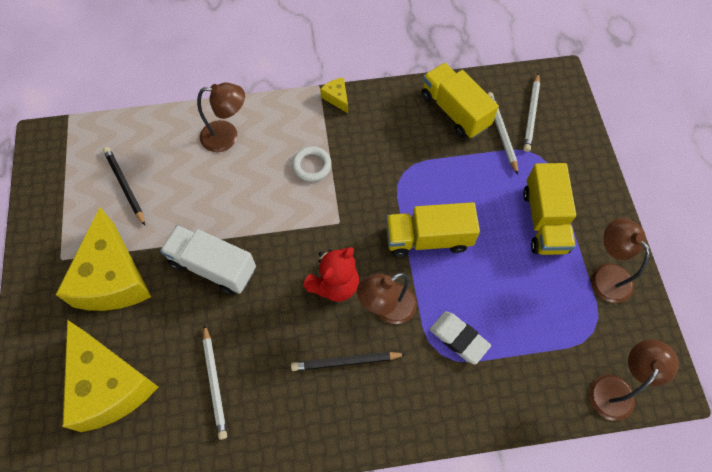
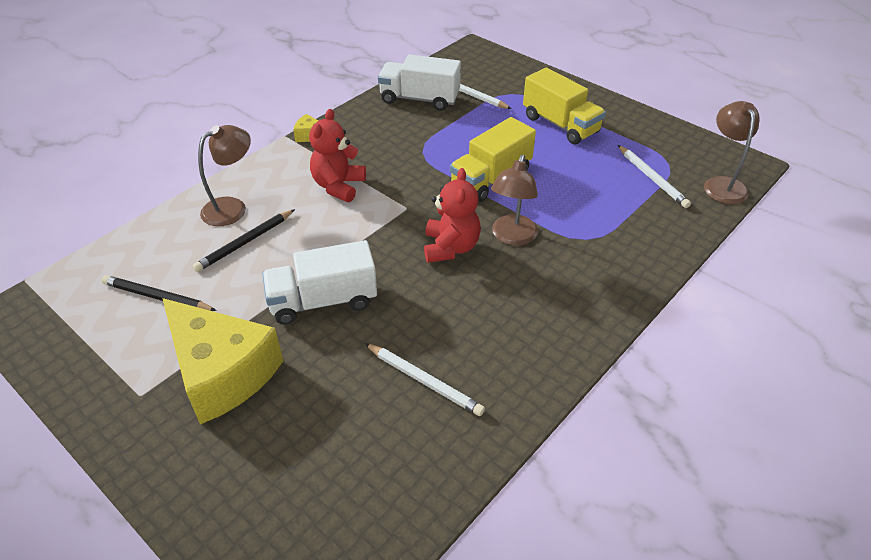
camera: 40 degrees left, 20 degrees down
yellow cheese [63,320,158,432] -> none
black pencil [291,352,406,371] -> black pencil moved to [193,209,295,272]
white ring [292,146,332,182] -> red teddy bear [309,109,366,202]
yellow truck [422,63,499,139] -> white truck [378,54,461,111]
white eraser [430,312,491,364] -> none
white pencil [523,73,540,152] -> white pencil moved to [618,145,691,208]
brown lamp [591,218,650,303] -> none

